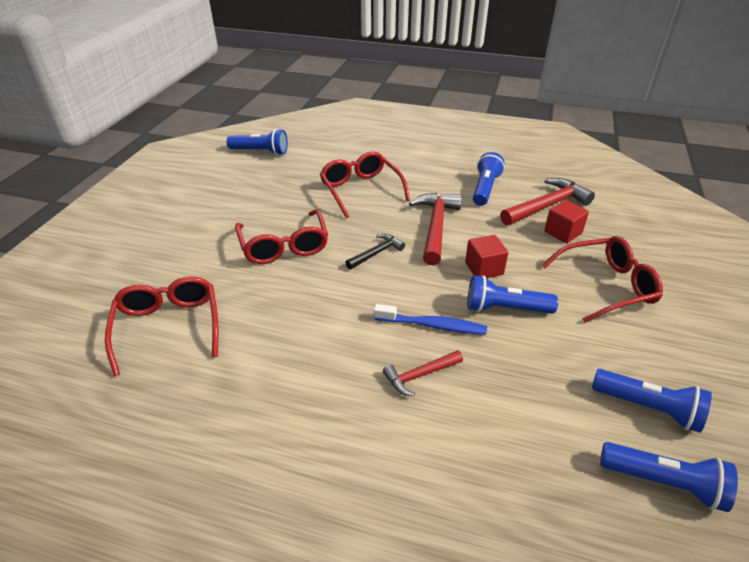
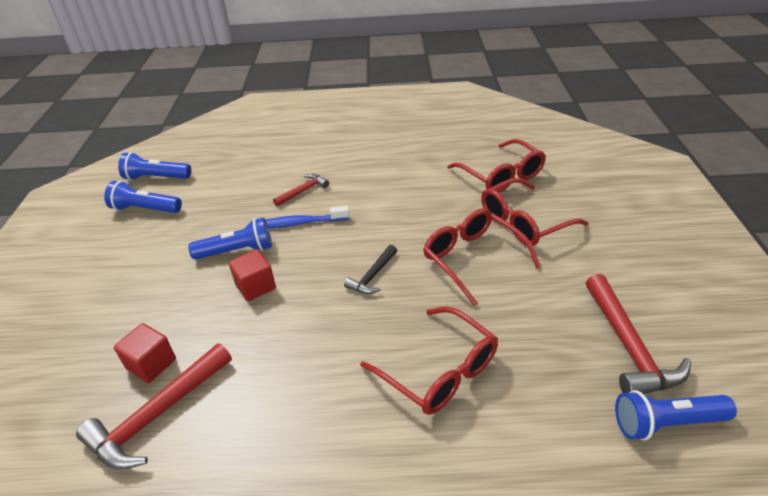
camera: 165 degrees right, 0 degrees up
red hammer [409,193,462,265] -> red hammer moved to [586,274,691,394]
blue flashlight [473,152,505,206] -> none
red glasses [542,236,663,323] -> red glasses moved to [481,178,589,246]

